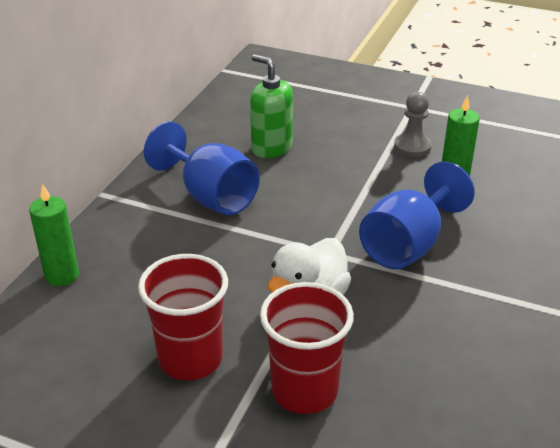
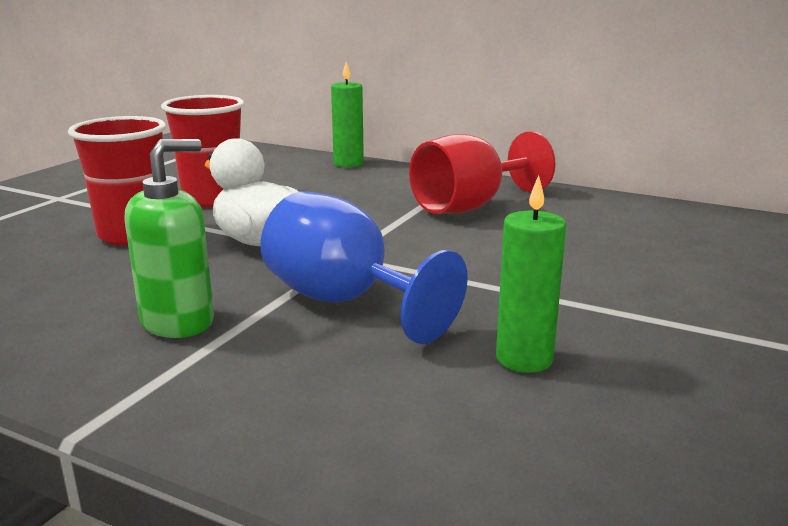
camera: 95 degrees right, 15 degrees down
blue goblet [144,122,260,215] -> red goblet [409,131,555,214]
green soap dispenser [250,54,293,158] -> green soap dispenser moved to [125,139,214,338]
grey pawn [394,92,432,157] -> none

